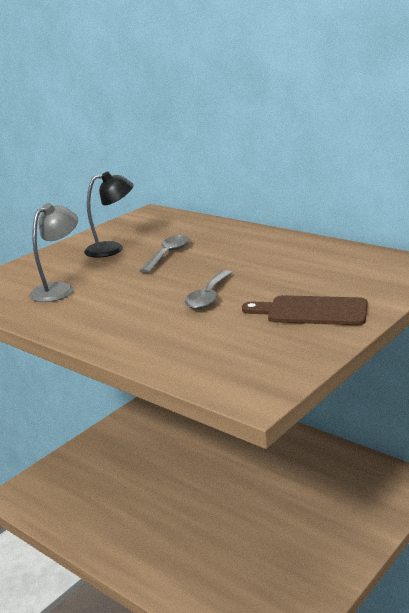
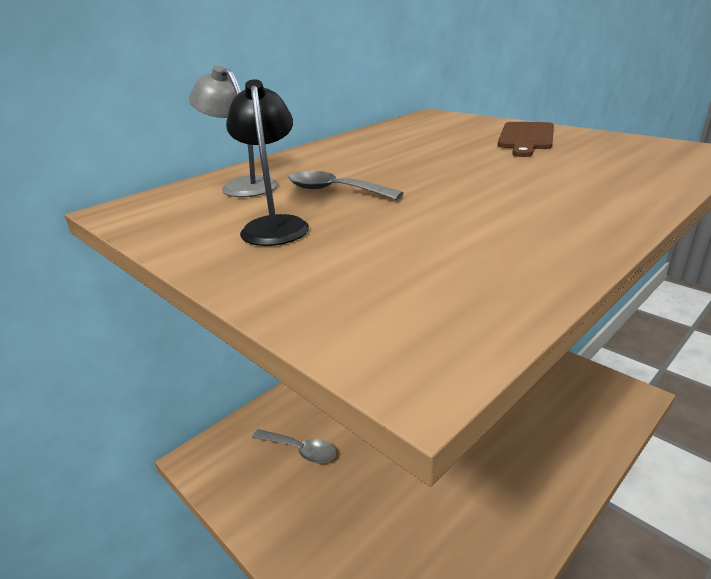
camera: 85 degrees left, 5 degrees up
grey lamp [29,203,78,302] -> grey lamp moved to [189,65,278,197]
grey spoon [185,270,233,310] -> grey spoon moved to [252,429,337,463]

